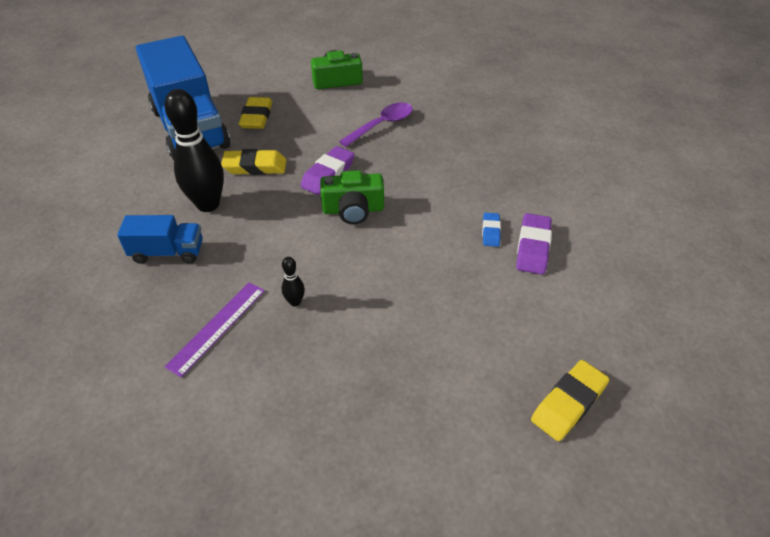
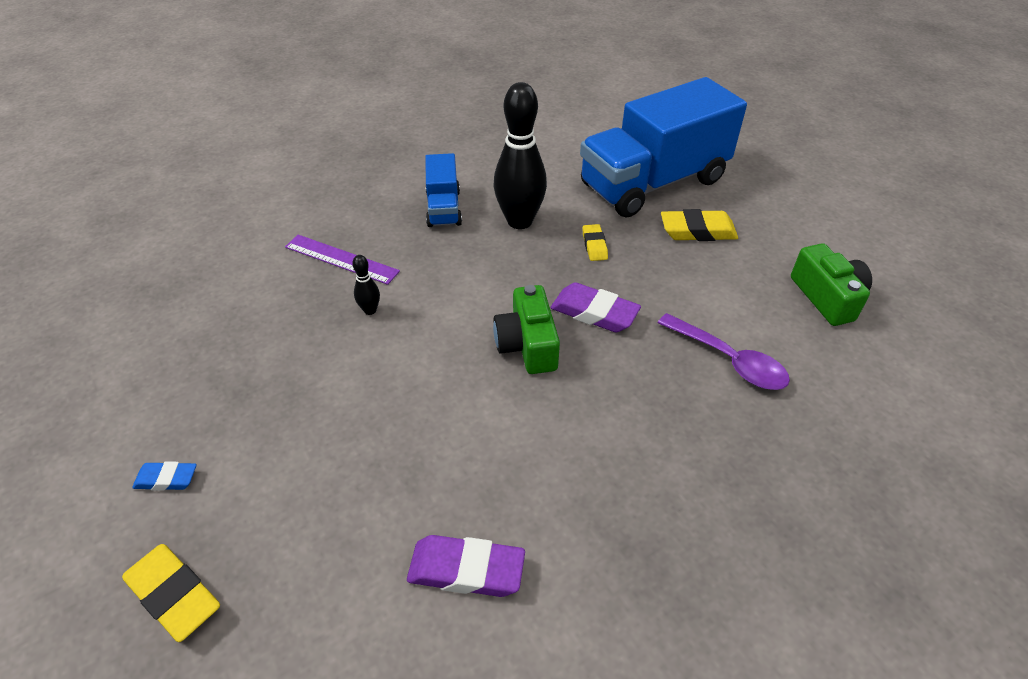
camera: 85 degrees right, 0 degrees up
yellow eraser [221,149,286,175] -> yellow eraser [582,224,608,261], size x0.59
blue eraser [482,213,501,247] -> blue eraser moved to [132,461,197,491]

